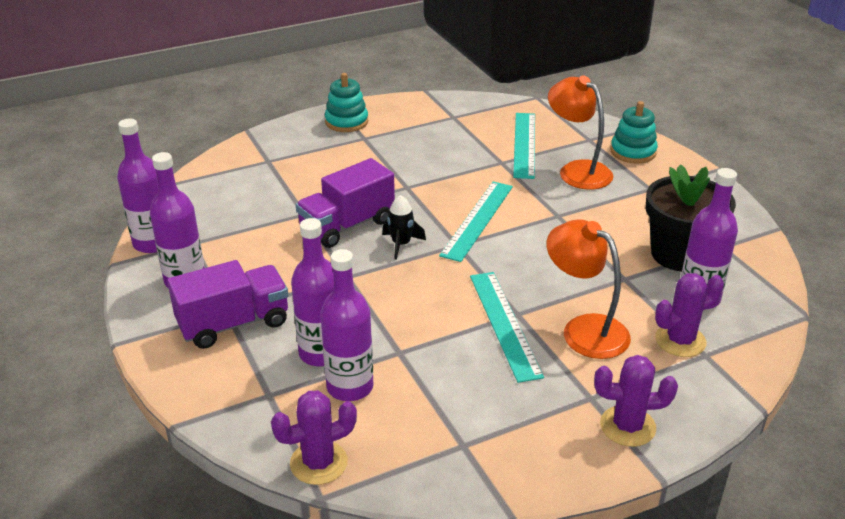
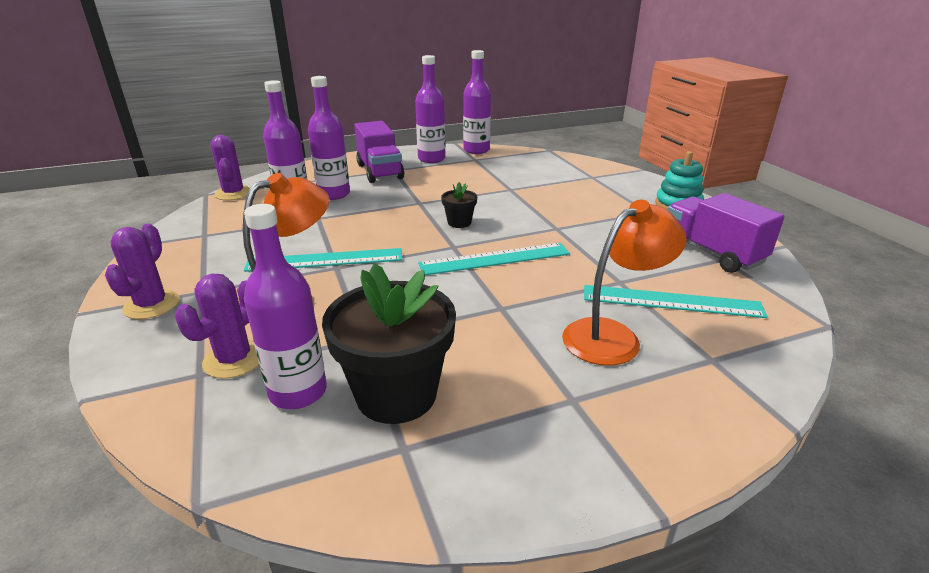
camera: 95 degrees right, 5 degrees down
purple truck [296,158,395,248] -> purple truck moved to [667,193,785,273]
black rocket [382,195,426,260] -> black flower pot [441,182,477,228]
turquoise ruler [439,181,513,262] -> turquoise ruler turned 45 degrees counterclockwise [418,243,570,275]
turquoise stacking toy [610,101,658,163] -> none
purple cactus [655,273,724,357] -> purple cactus turned 45 degrees clockwise [175,274,259,379]

